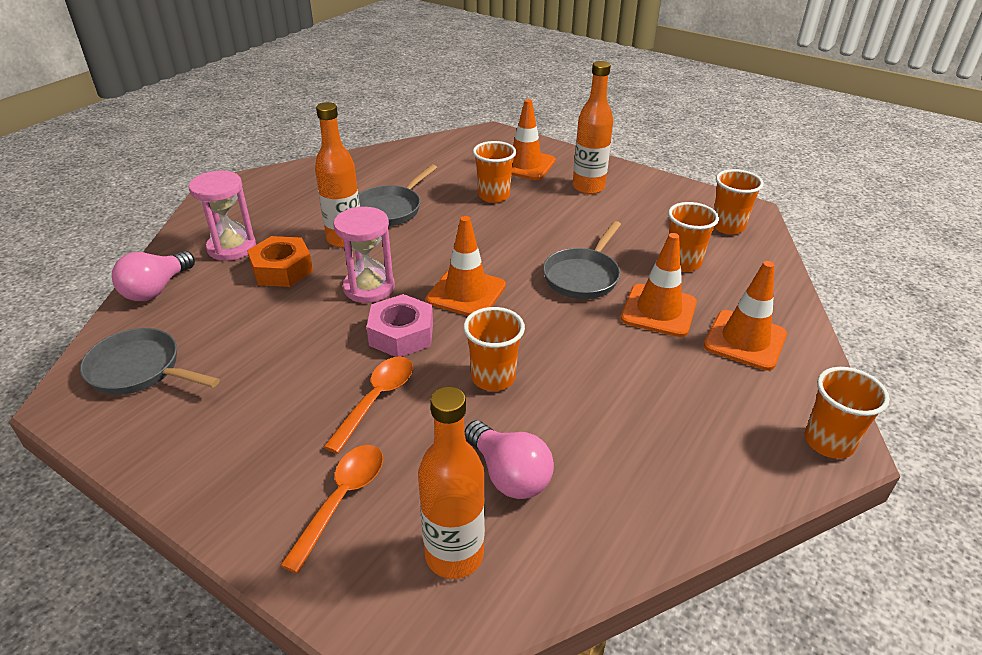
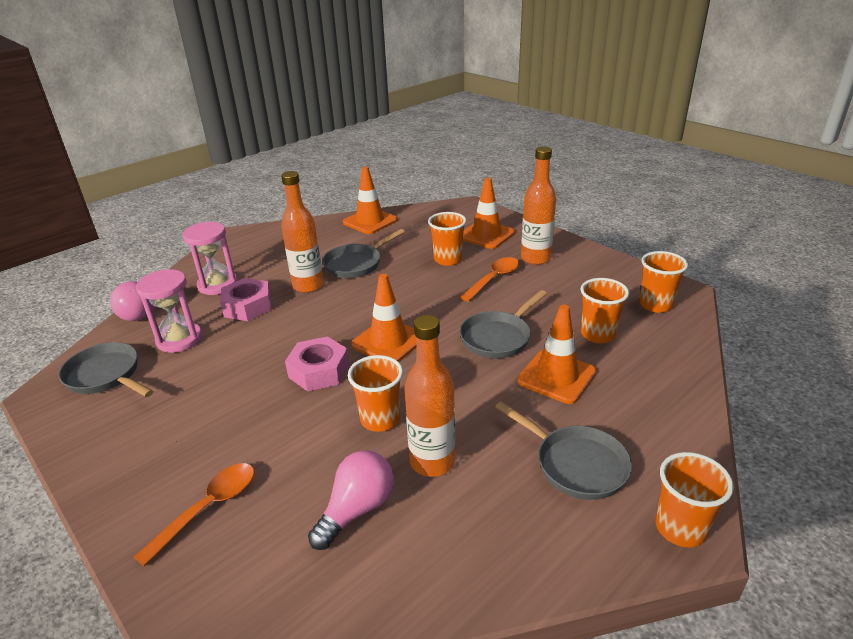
camera: 15 degrees right, 5 degrees down
orange nut [247,236,313,287] -> pink nut [220,278,272,321]
orange spoon [324,357,413,454] -> orange spoon moved to [460,257,519,302]
pink hourglass [333,207,395,303] -> pink hourglass moved to [136,269,202,353]
orange bottle [418,386,485,579] -> orange bottle moved to [404,315,455,477]
pink light bulb [465,421,554,499] -> pink light bulb turned 120 degrees counterclockwise [308,450,394,550]
orange traffic cone [704,261,787,371] -> orange traffic cone moved to [343,167,397,234]
none -> grey pan [495,401,632,500]

